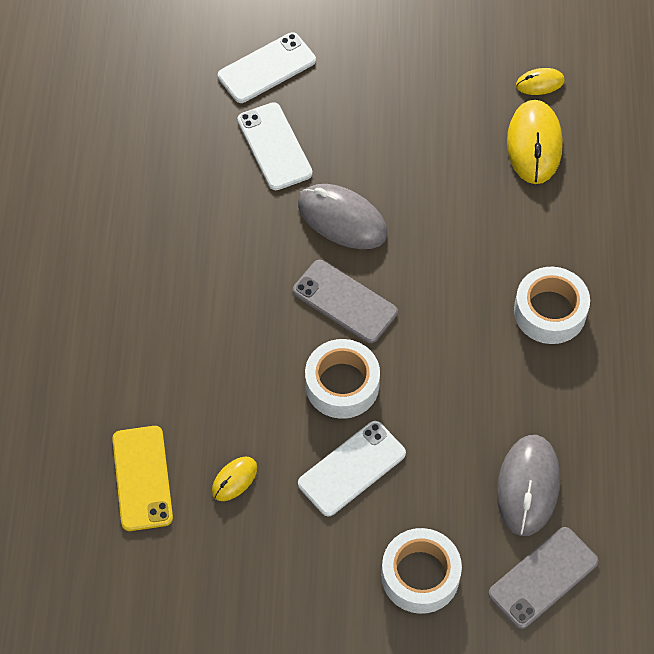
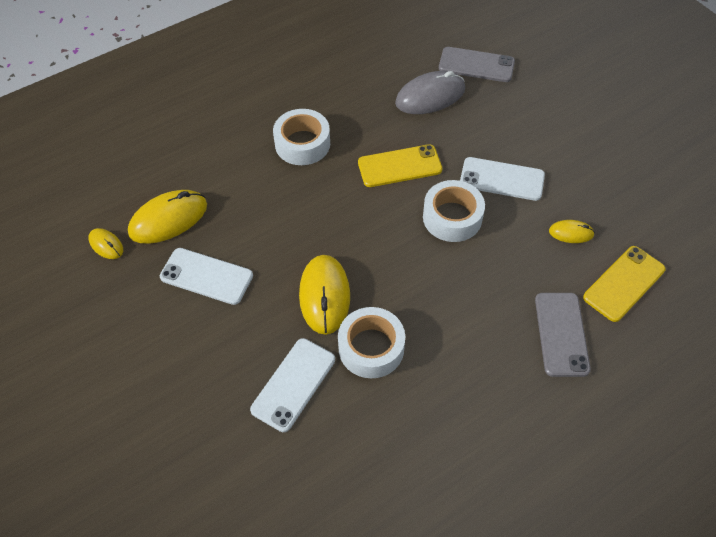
camera: 125 degrees left, 5 degrees down
white phone [218,32,316,103] -> white phone moved to [160,248,253,305]
grey phone [293,260,398,343] -> grey phone moved to [535,293,591,377]
grey mouse [298,184,388,249] -> yellow mouse [299,255,350,335]
white tape [381,528,462,614] -> white tape moved to [338,307,405,378]
none -> yellow phone [358,144,442,187]

